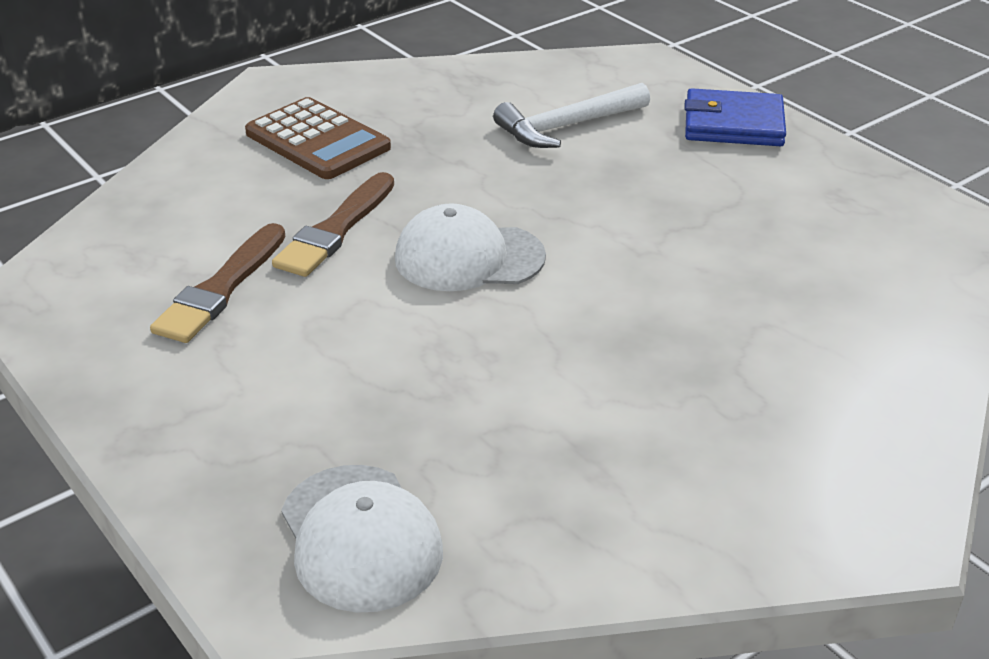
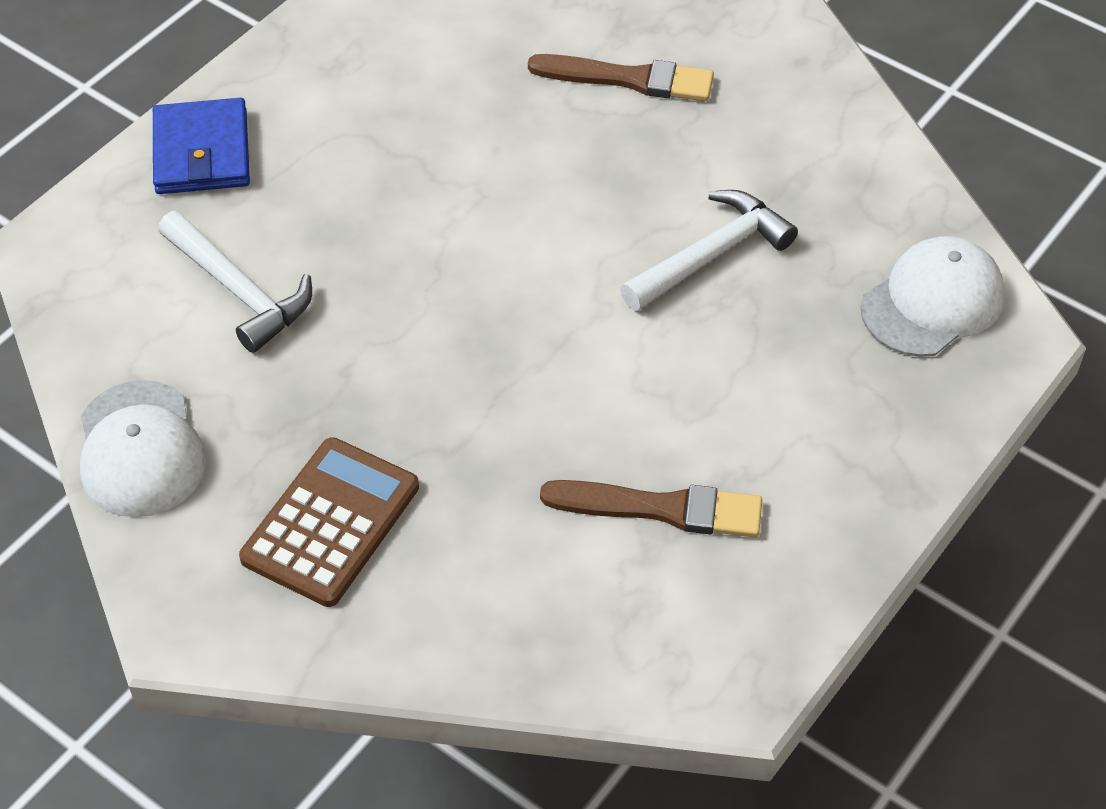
camera: 105 degrees left, 15 degrees up
brown brush [272,172,394,277] -> brown brush moved to [528,54,714,101]
white cap [395,203,546,291] -> white cap moved to [80,380,206,517]
none -> white hammer [620,190,798,311]

